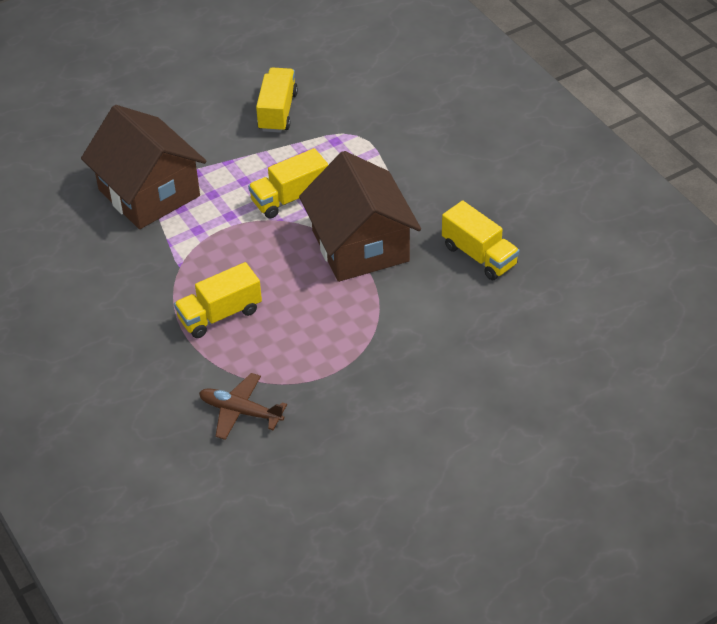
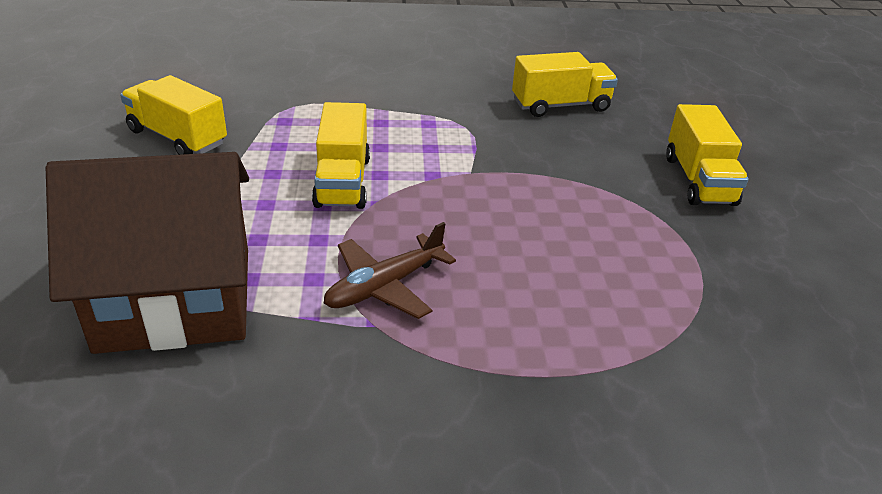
camera: 65 degrees left, 10 degrees down
yellow truck [174,262,262,338] -> yellow truck moved to [666,104,748,206]
brown plane [199,373,287,440] -> brown plane moved to [324,222,456,319]
brown house [299,151,421,282] -> none

